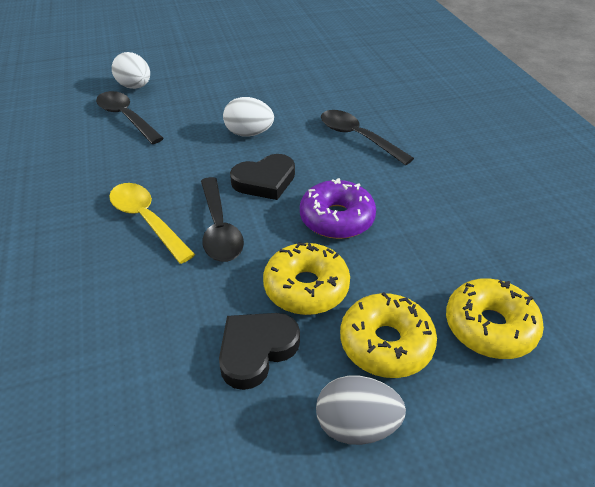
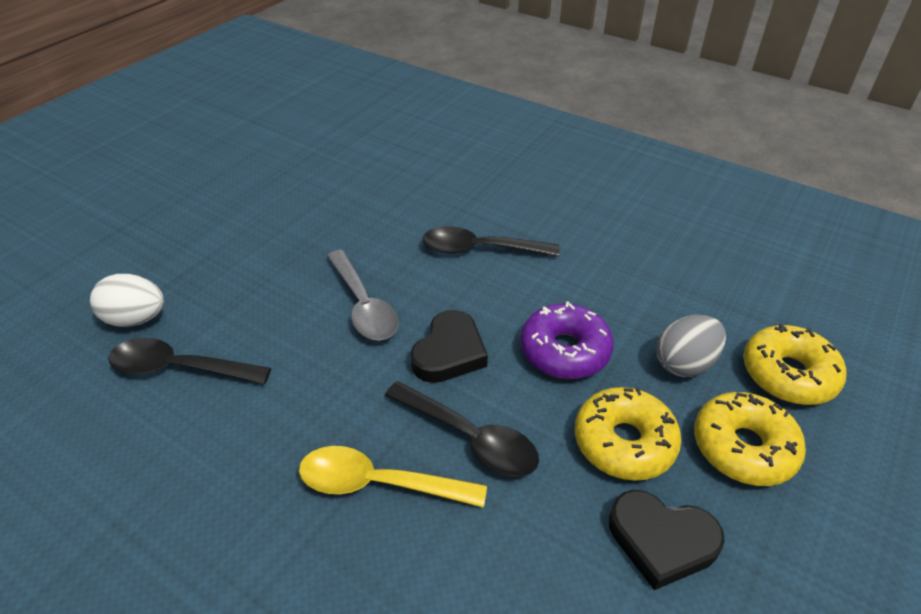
camera: 40 degrees left, 0 degrees up
black heart [219,313,300,390] -> black heart turned 75 degrees counterclockwise [609,490,725,590]
white egg [223,97,274,137] -> grey spoon [327,250,399,340]
grey egg [316,376,406,445] -> grey egg moved to [656,315,726,377]

